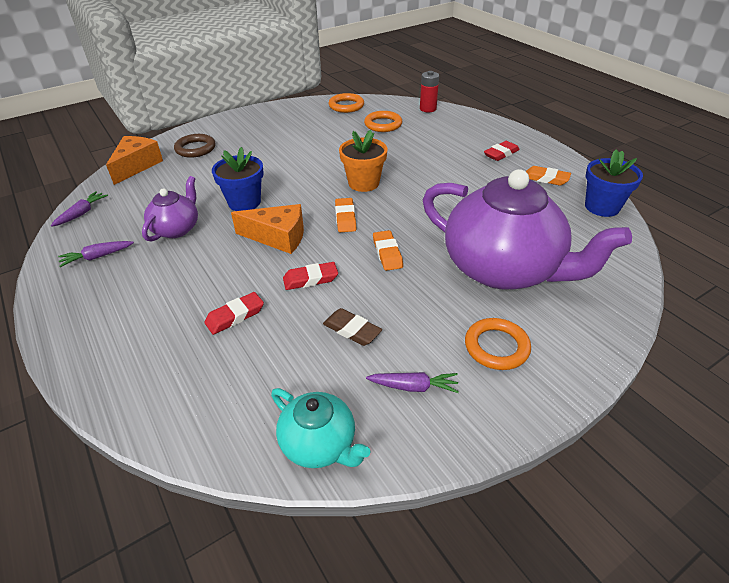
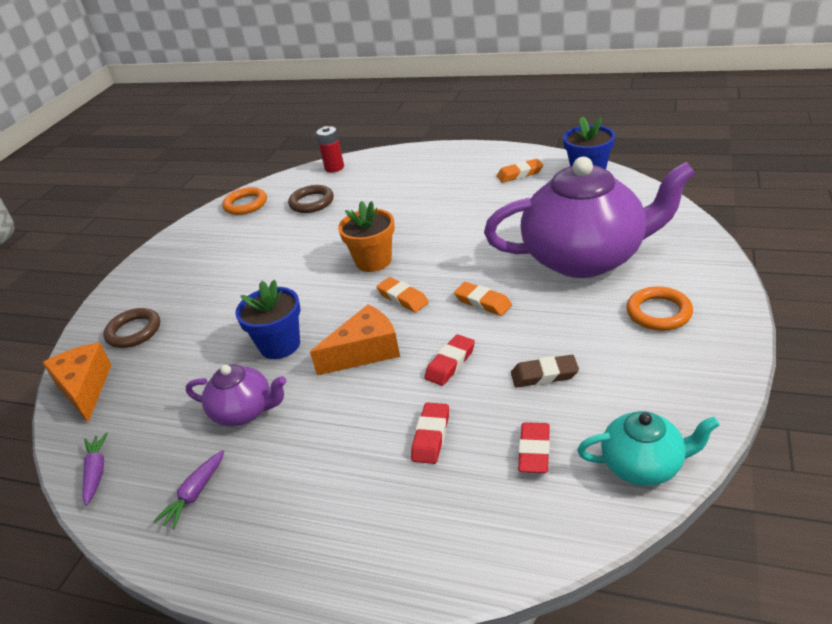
camera: 35 degrees left, 5 degrees down
purple teapot [142,176,198,242] -> purple teapot turned 120 degrees clockwise [186,365,287,426]
orange ring [364,111,402,132] -> brown ring [288,185,334,213]
purple carrot [366,372,459,393] -> none
red eraser [484,141,519,161] -> red eraser moved to [518,422,550,473]

